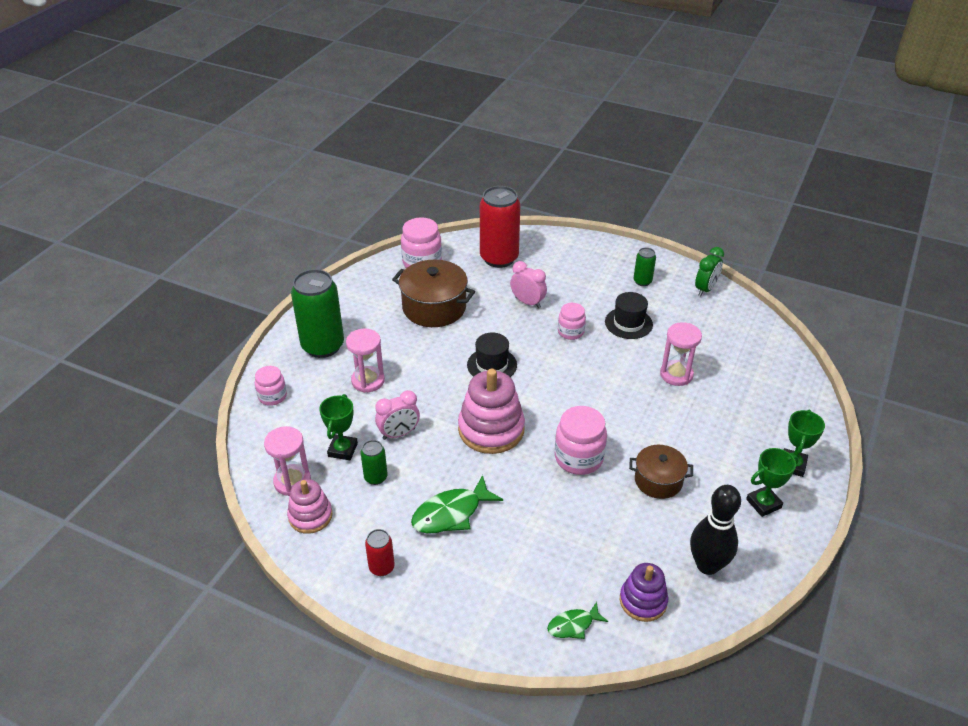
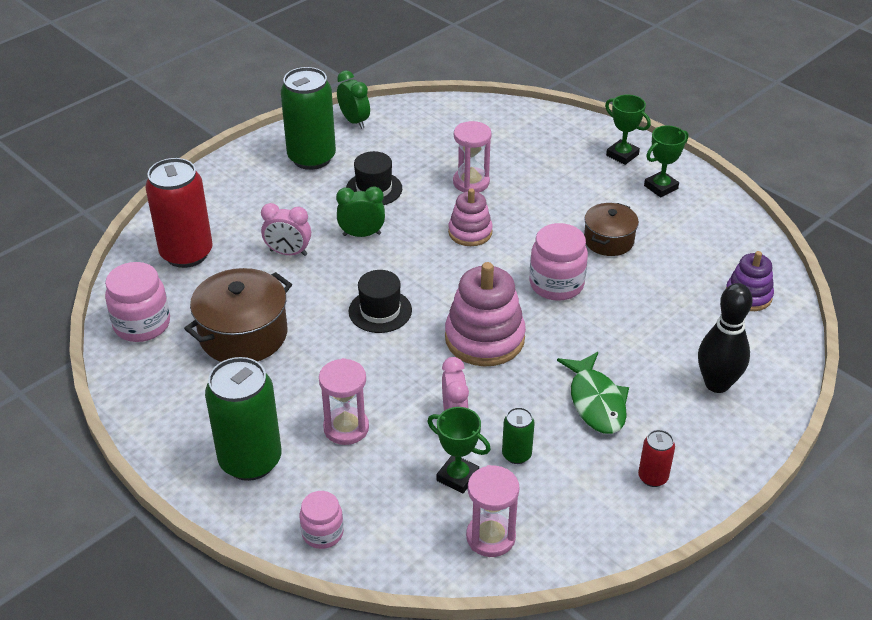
camera: 70 degrees left, 0 degrees up
pink stacking toy [287,479,333,534] -> pink stacking toy moved to [448,188,493,246]
pink clock [510,261,547,308] -> pink clock turned 135 degrees counterclockwise [261,203,311,256]
green fish [547,602,608,639] -> none
pink jar [558,303,586,340] -> green clock [336,186,385,237]
green can [634,247,656,286] -> green can [281,67,336,170], size x2.11
black bowling pin [690,485,741,575] -> black bowling pin moved to [698,283,753,393]
green trophy [746,448,799,517] -> green trophy turned 60 degrees clockwise [644,125,688,197]

